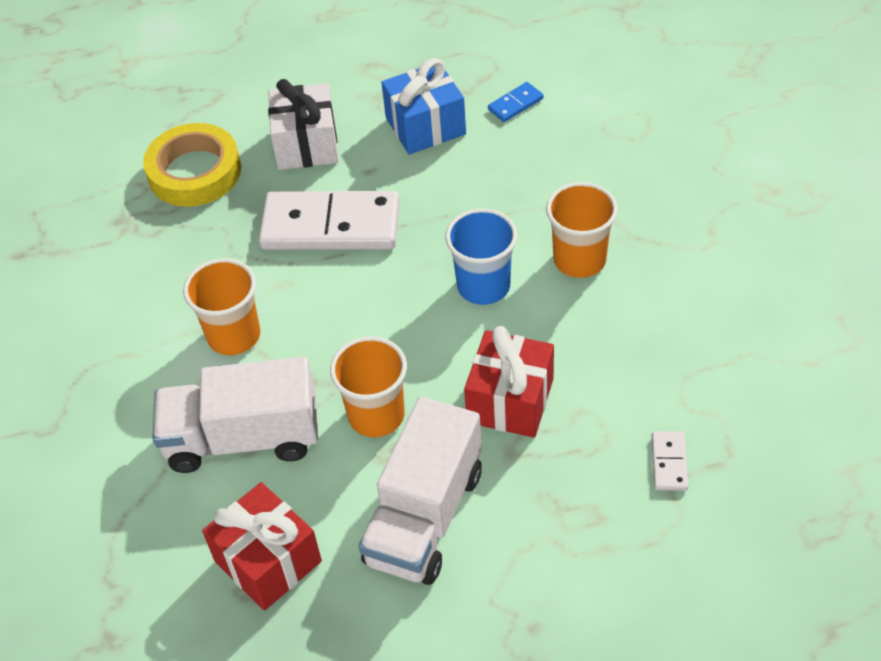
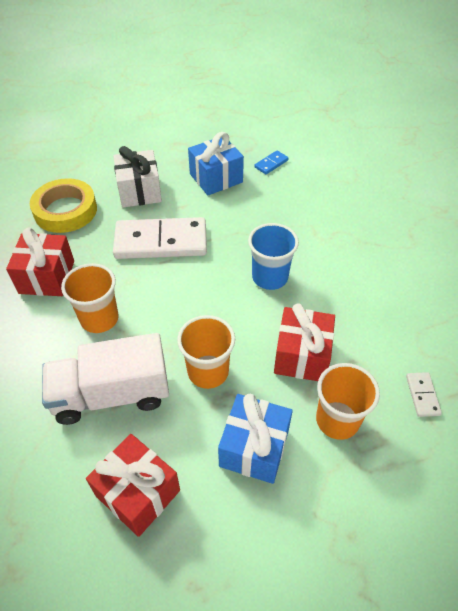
camera: 10 degrees left, 0 degrees up
white truck [359,396,482,585] -> blue gift [218,394,293,484]
orange cup [546,182,618,278] -> orange cup moved to [316,363,380,440]
none -> red gift [6,227,74,296]

